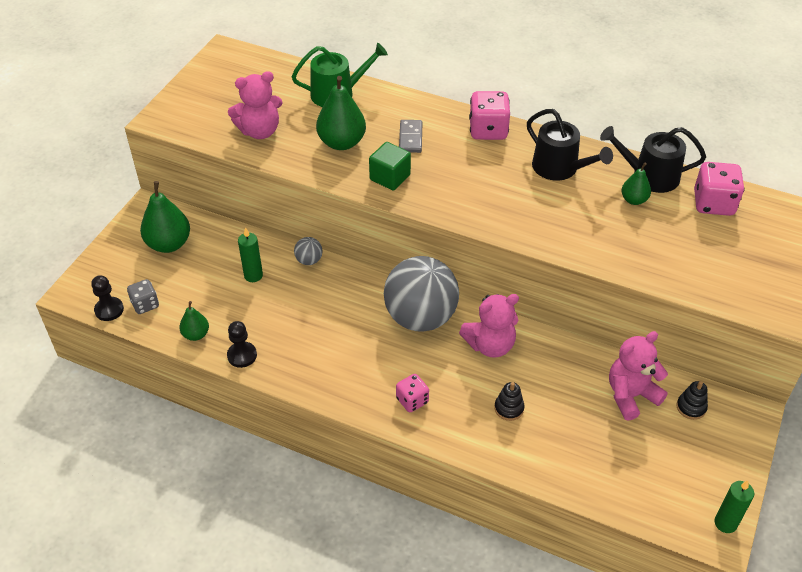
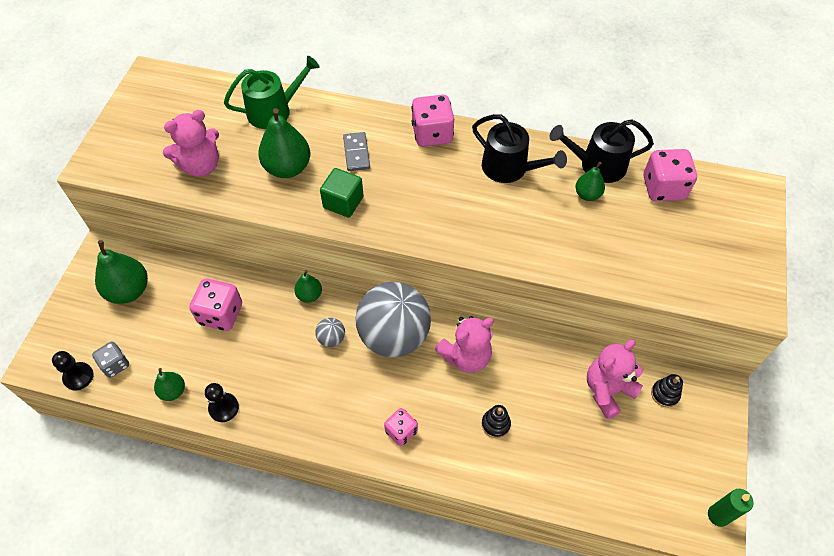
camera: 10 degrees left, 10 degrees up
green candle [238,227,263,282] -> pink dice [189,279,242,331]
grey ball [294,237,323,265] -> grey ball moved to [315,318,345,347]
none -> green pear [295,270,322,303]

